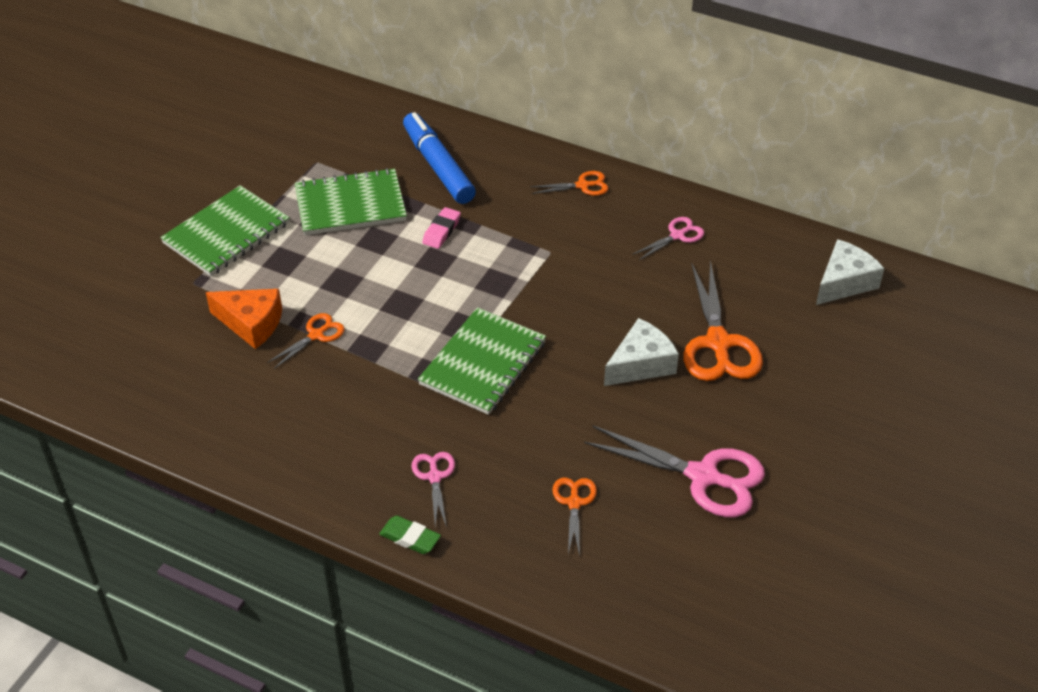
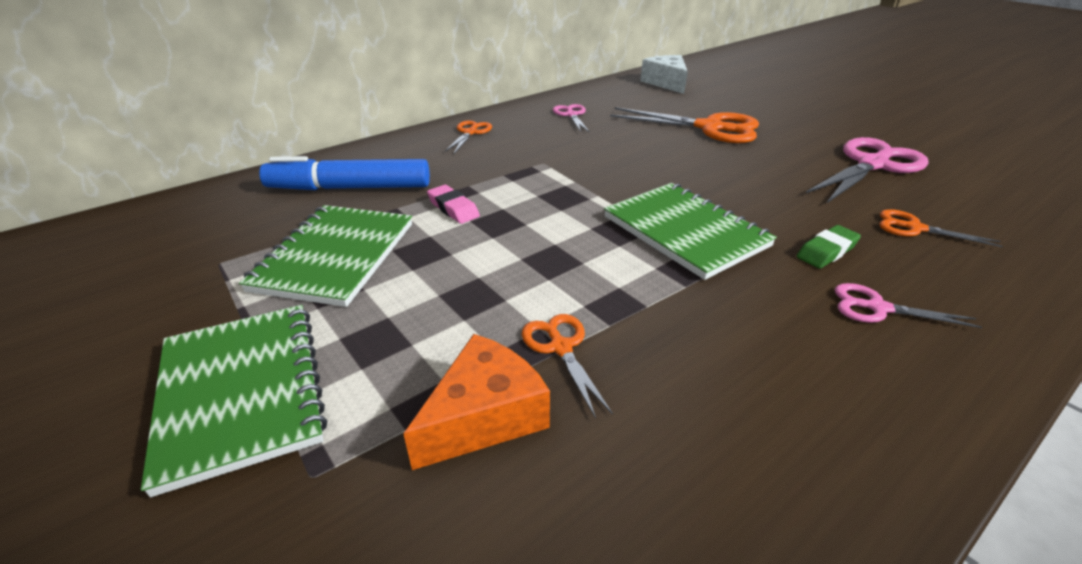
camera: 65 degrees left, 10 degrees down
green eraser [379,516,441,554] -> green eraser moved to [797,225,861,269]
white cheese [604,318,679,386] -> none

